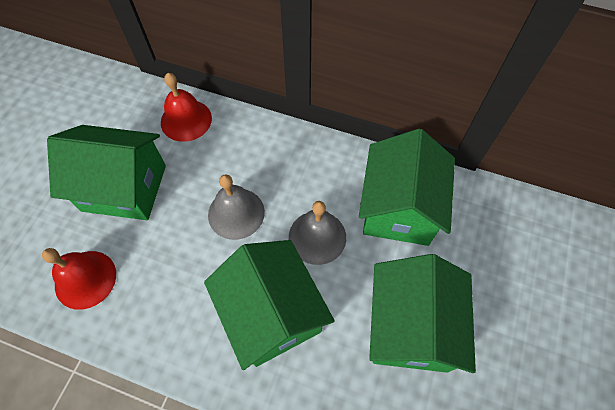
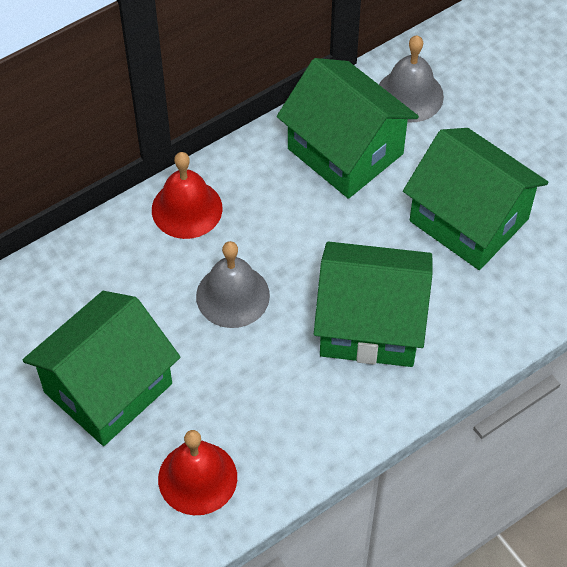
camera: 55 degrees left, 5 degrees down
red bell [161,73,212,142] -> red bell moved to [152,152,223,239]
grey bell [289,201,346,265] -> grey bell moved to [379,35,444,122]

